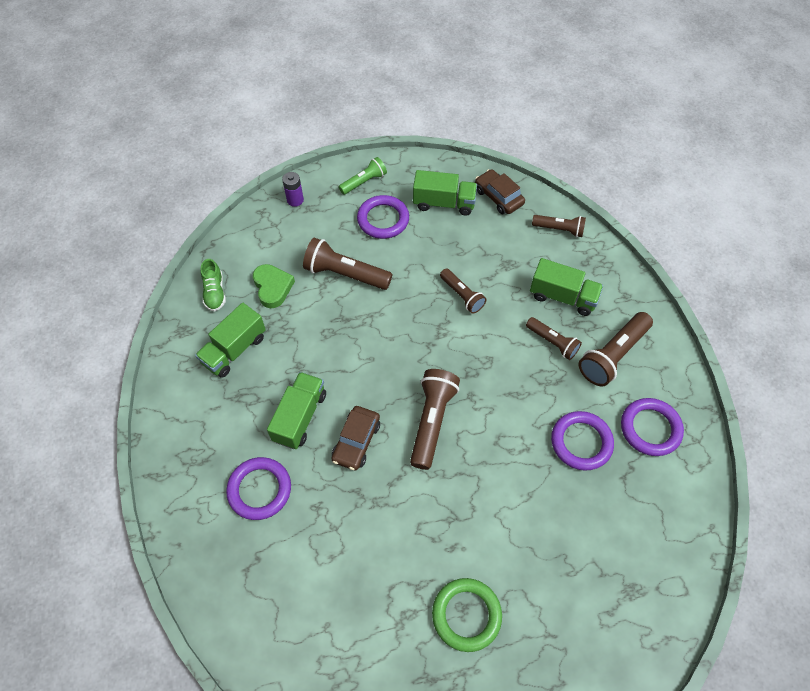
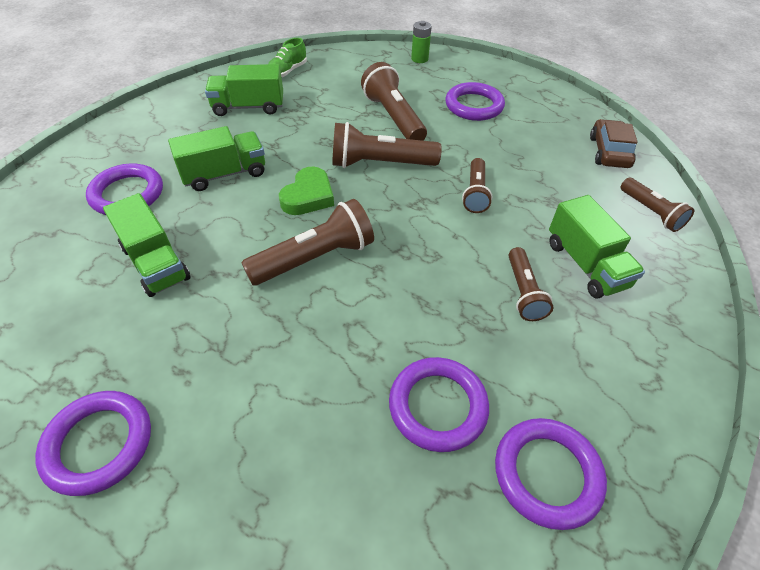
camera: 45 degrees right, 10 degrees down
green heart [253,264,295,308] -> green heart moved to [279,167,334,215]
purple battery [282,172,304,207] -> green battery [411,21,432,63]
brown car [332,406,380,470] -> none
green flashlight [339,157,387,195] -> none
green truck [413,170,477,216] -> green truck moved to [103,193,191,297]
green ring [432,578,502,652] -> purple ring [35,391,151,496]
brown flashlight [579,312,653,386] -> brown flashlight moved to [332,122,442,168]

